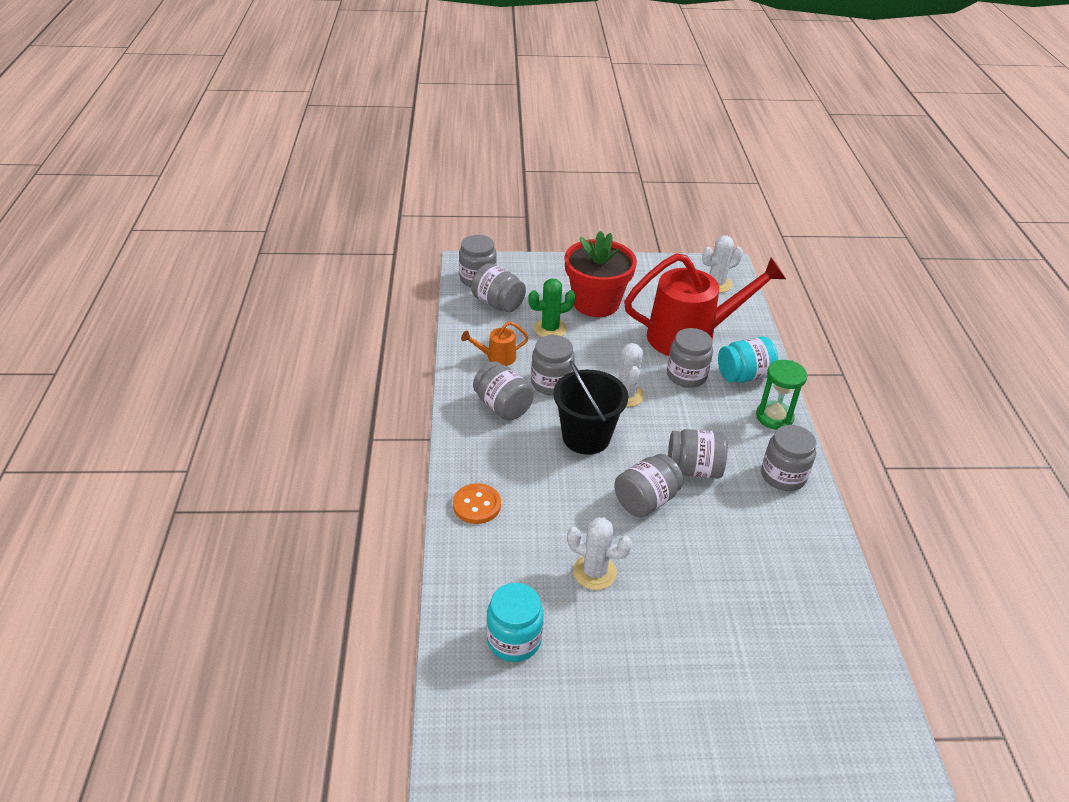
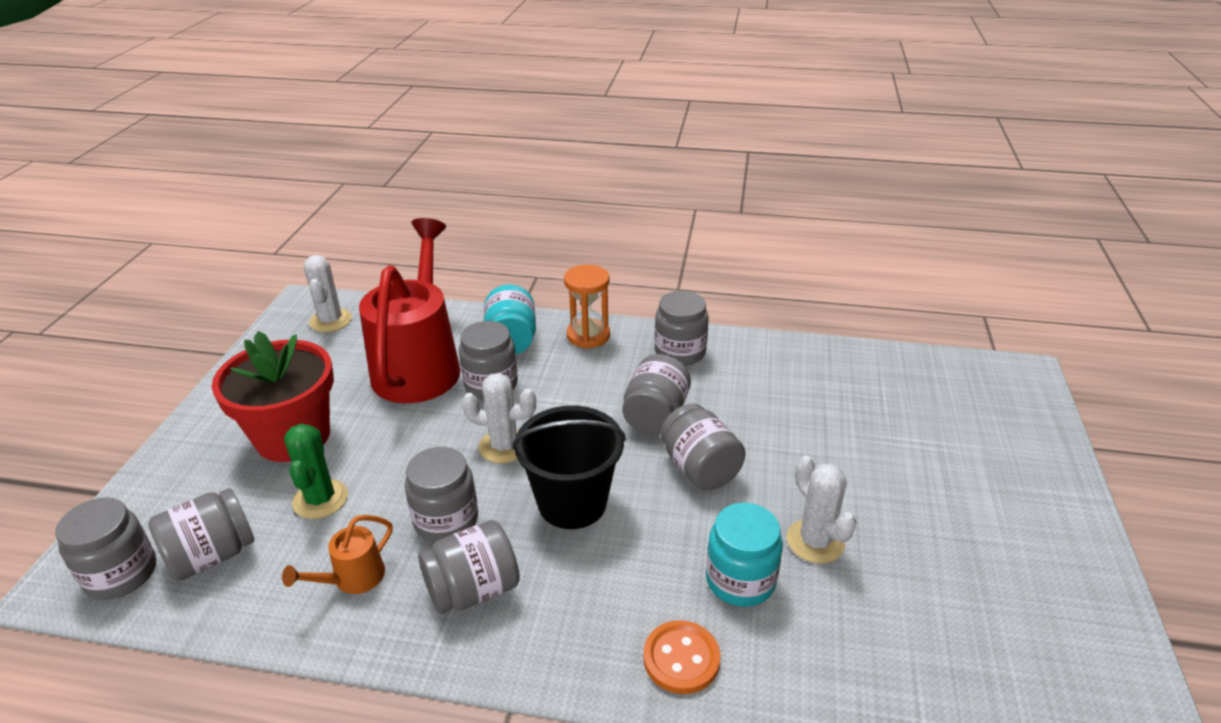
camera: 75 degrees left, 5 degrees down
orange watering can [461,322,529,366] -> orange watering can turned 45 degrees clockwise [282,515,393,594]
turquoise jar [487,583,544,662] -> turquoise jar moved to [706,503,783,607]
white cactus [567,517,632,590] -> white cactus turned 60 degrees counterclockwise [787,455,857,564]
green hourglass [756,360,807,430] -> orange hourglass [564,265,610,349]

